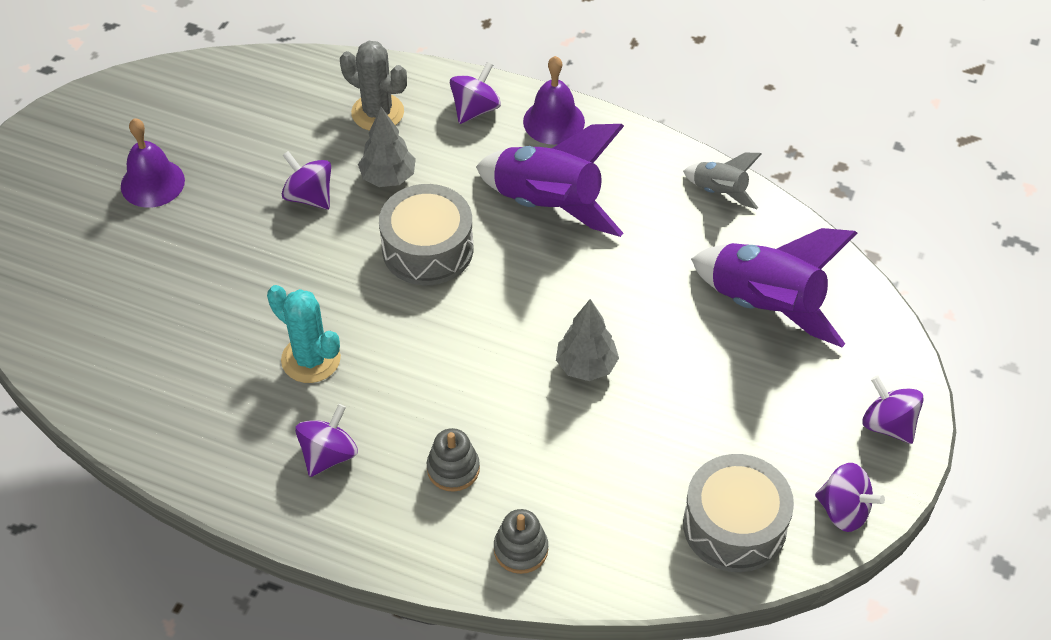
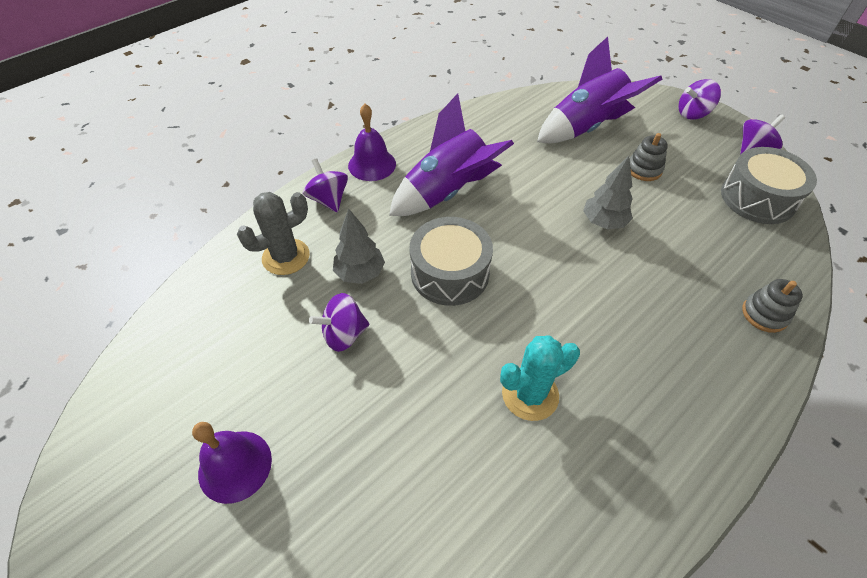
camera: 65 degrees left, 0 degrees up
purple spinning top [295,404,358,477] -> none
grey stacking toy [427,428,480,492] -> grey stacking toy moved to [630,133,668,181]
grey rocket [683,153,761,209] -> none

